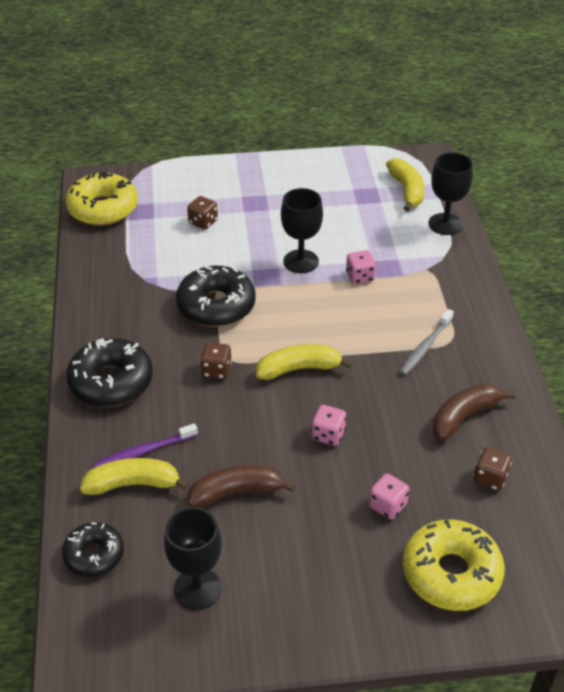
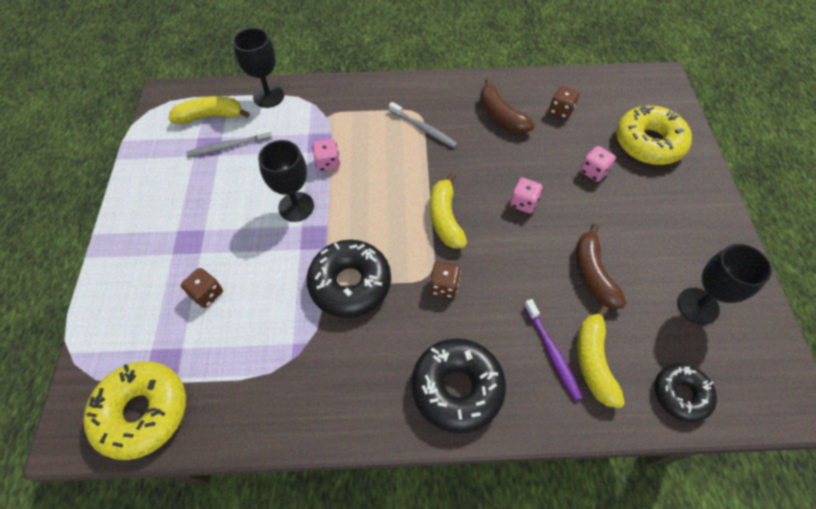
camera: 85 degrees left, 15 degrees up
none -> grey toothbrush [186,128,272,157]

